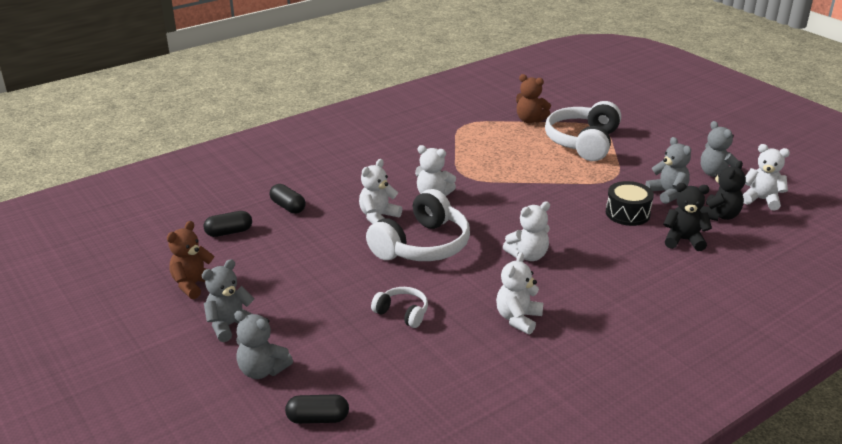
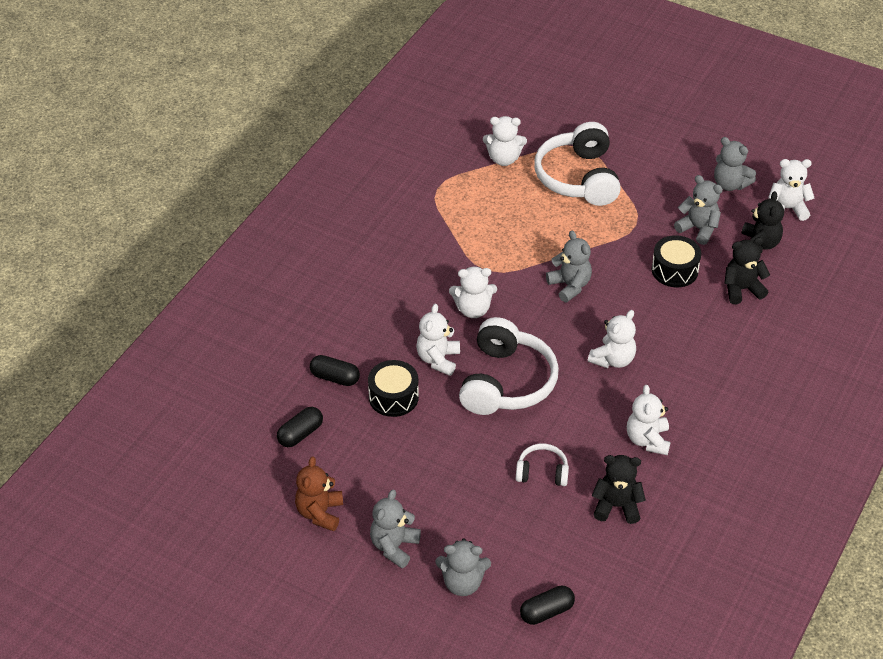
camera: 25 degrees left, 15 degrees up
brown teddy bear [516,74,551,123] -> white teddy bear [483,116,527,166]
none -> black drum [368,360,419,417]
none -> grey teddy bear [546,231,592,302]
none -> black teddy bear [592,455,646,524]

